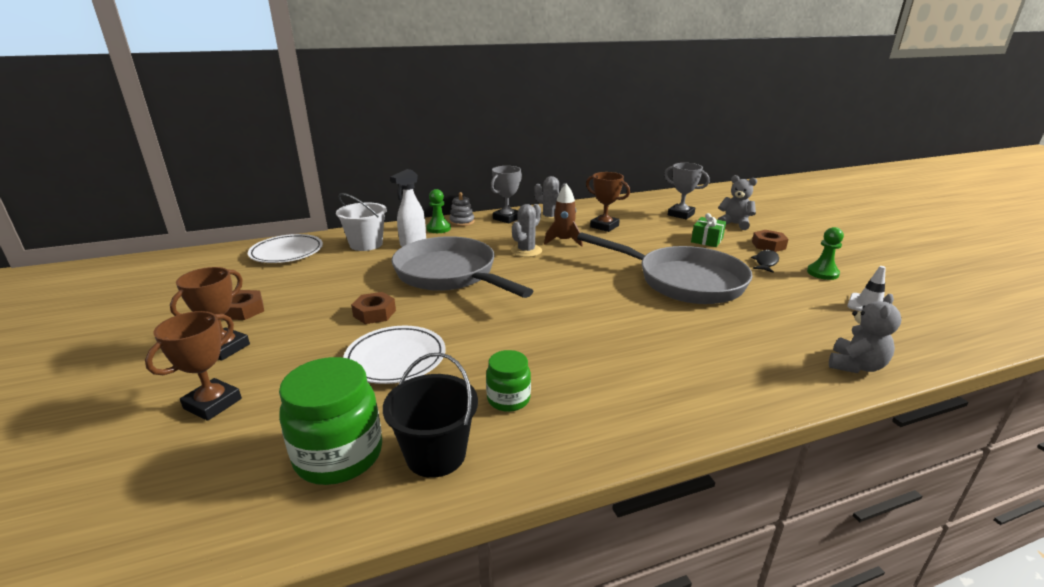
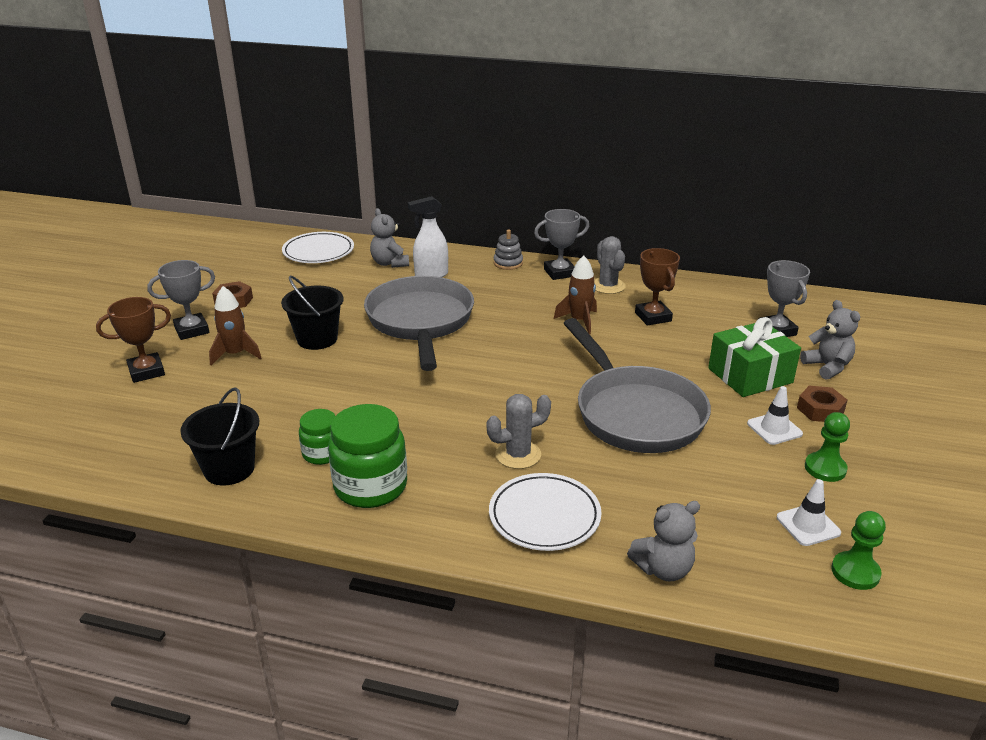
camera: 35 degrees right, 5 degrees up
brown trophy [170,267,250,361] -> grey trophy [147,260,215,340]
green jar [279,357,382,485] -> green jar moved to [328,404,407,508]
white bucket [336,193,387,251] -> grey teddy bear [370,208,409,268]
white plate [343,326,445,384] -> white plate moved to [489,473,602,551]
brown nut [351,292,396,324] -> black bucket [281,275,344,350]
green pawn [426,189,451,233] -> green pawn moved to [831,511,886,590]
grey cactus [511,204,542,257] -> grey cactus moved to [487,394,551,469]
green gift [691,213,726,247] -> green gift [708,317,801,397], size x1.67
black fish [751,249,779,273] -> white traffic cone [747,386,803,445]
none -> brown rocket [209,286,261,365]

